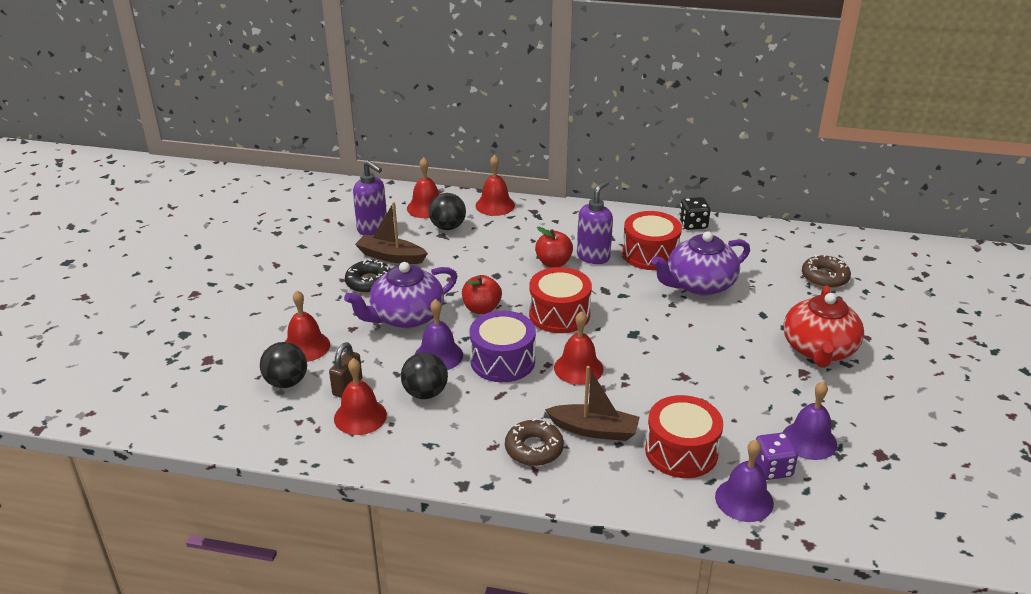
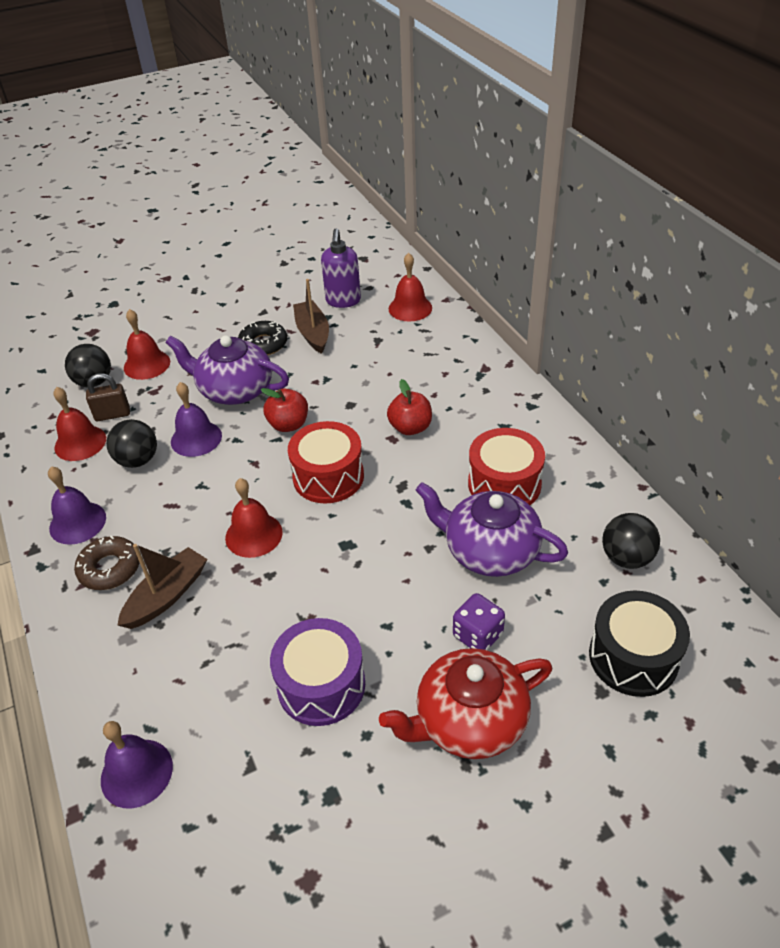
camera: 55 degrees right, 10 degrees up
black ball [429,193,466,230] -> black ball moved to [602,513,660,569]
purple drum [470,311,536,382] -> purple drum moved to [270,618,365,726]
red bell [476,155,515,216] -> none
brown boat [545,366,640,441] -> brown boat turned 120 degrees counterclockwise [117,544,207,629]
purple soap dispenser [577,180,613,264] -> none
red drum [645,395,723,478] -> none
black dice [679,197,710,230] -> none
purple dice [755,433,798,480] -> purple dice moved to [453,593,505,650]
purple bell [782,382,837,460] -> purple bell moved to [48,466,106,545]
brown donut [802,255,851,288] -> black drum [589,590,690,697]

